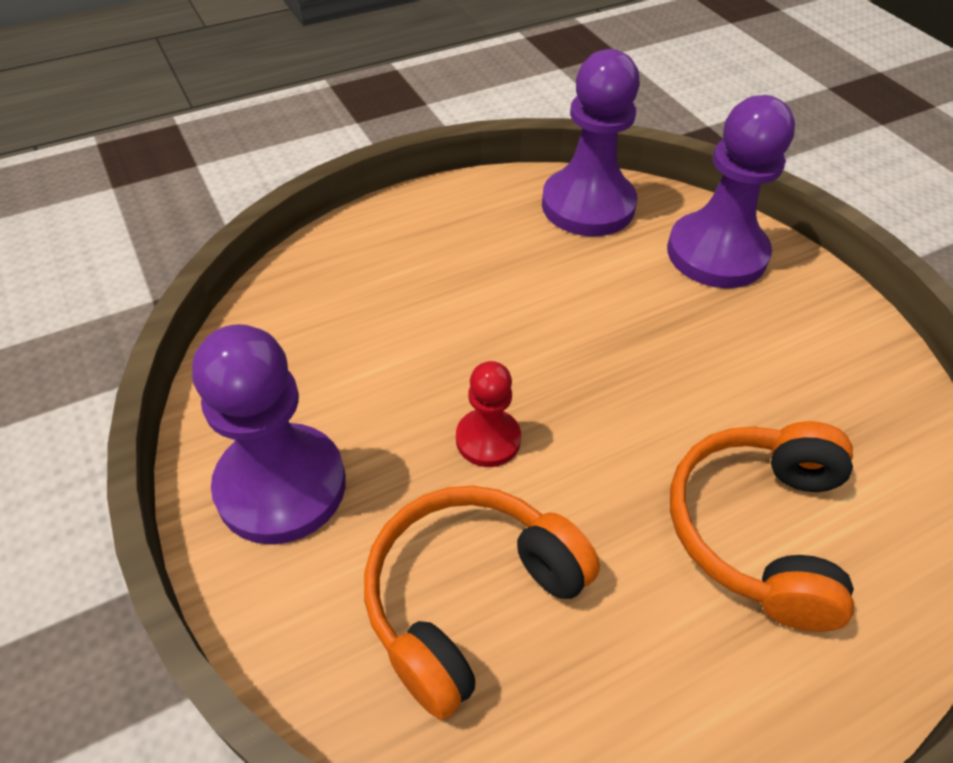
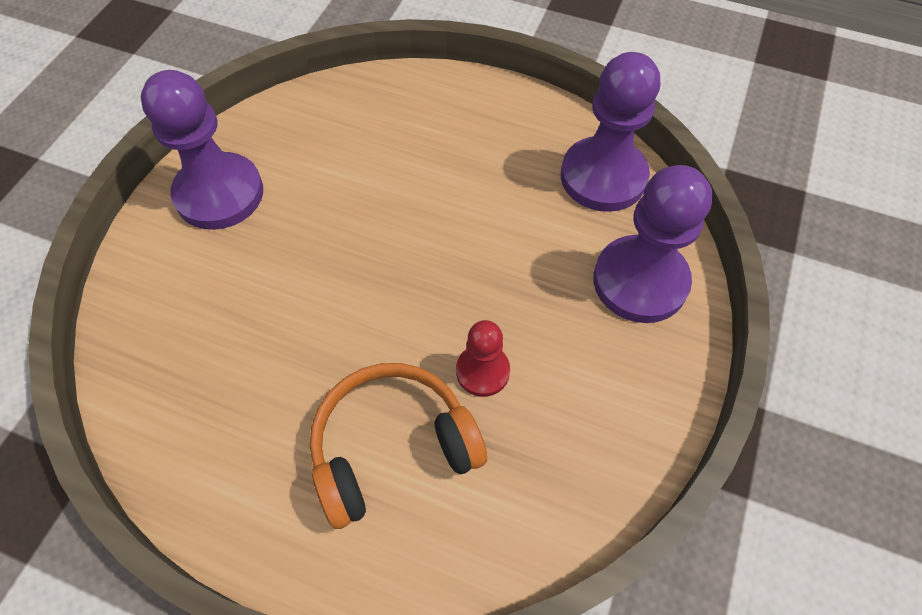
camera: 50 degrees right, 10 degrees up
orange headphones [364,486,600,720] -> none
red pawn [456,361,521,467] -> red pawn moved to [456,320,510,397]

